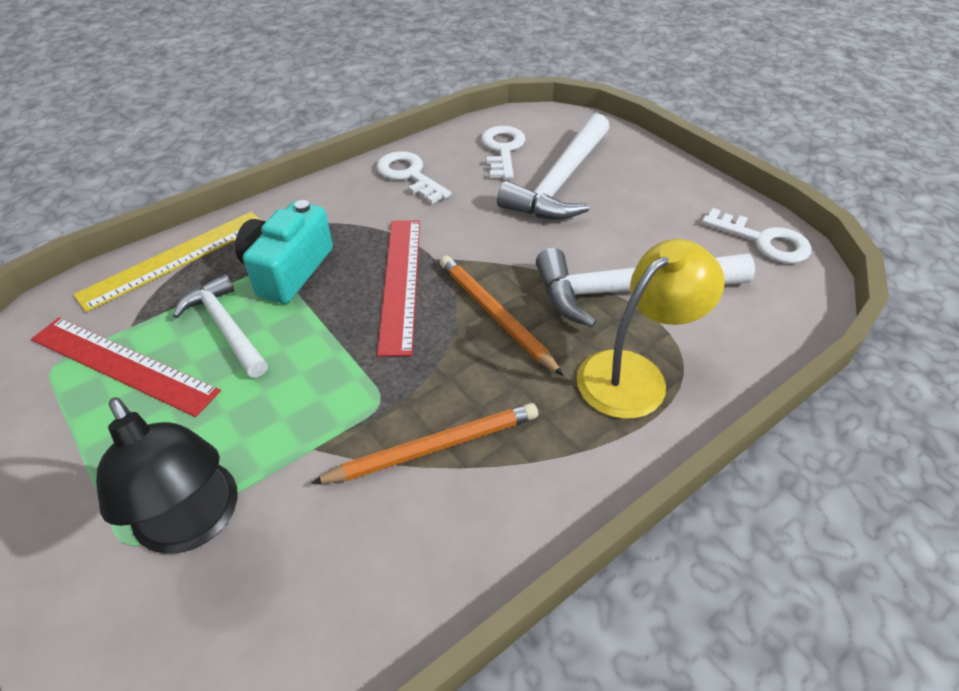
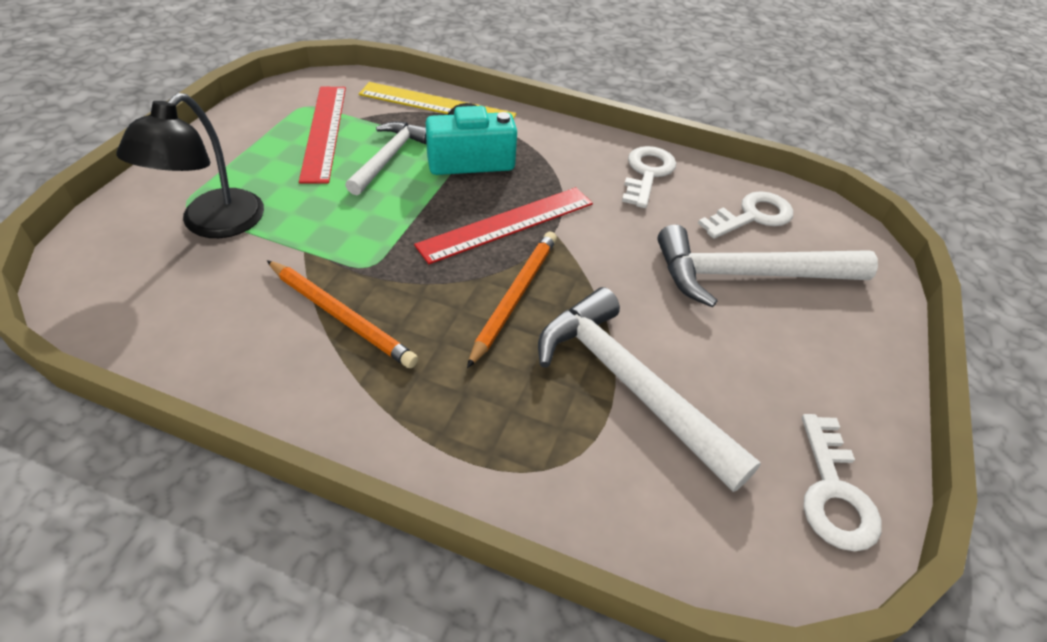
camera: 55 degrees right, 0 degrees up
yellow lamp [577,239,725,419] -> none

